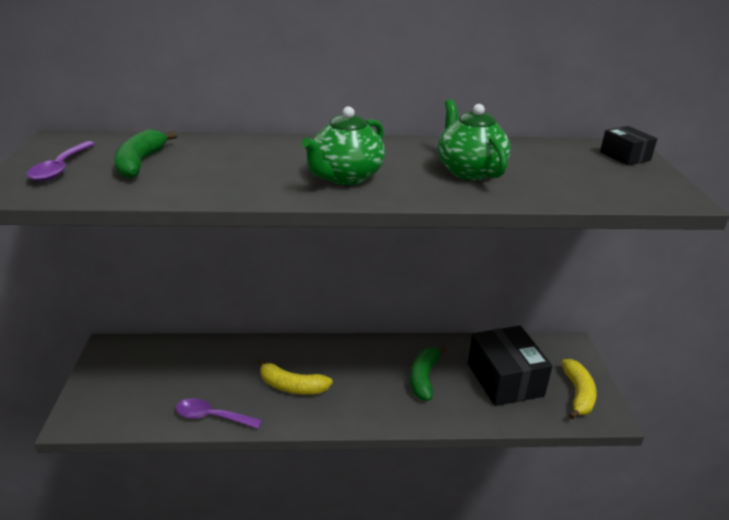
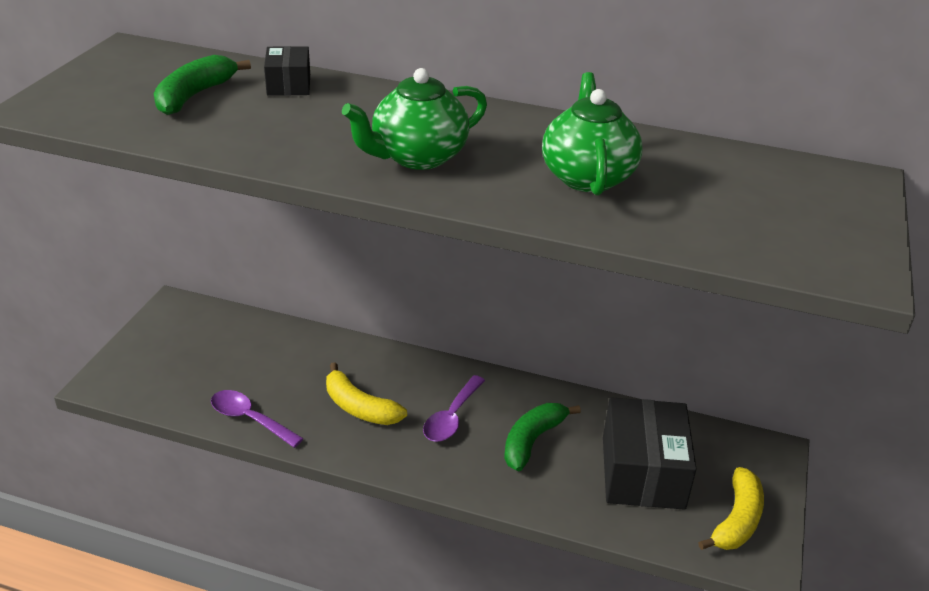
camera: 20 degrees right, 5 degrees up
purple spoon [26,141,95,181] -> purple spoon moved to [423,375,485,442]
black box [600,126,657,166] -> black box moved to [264,46,310,96]

